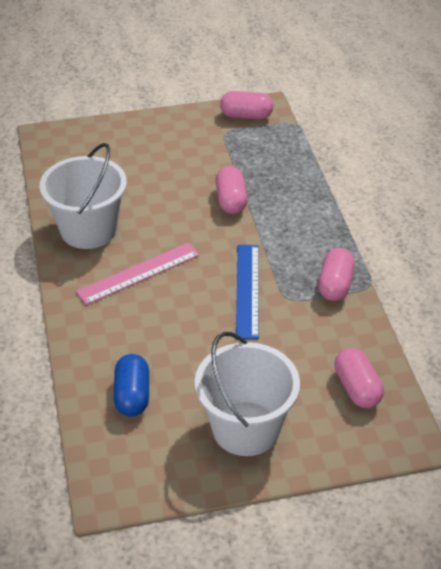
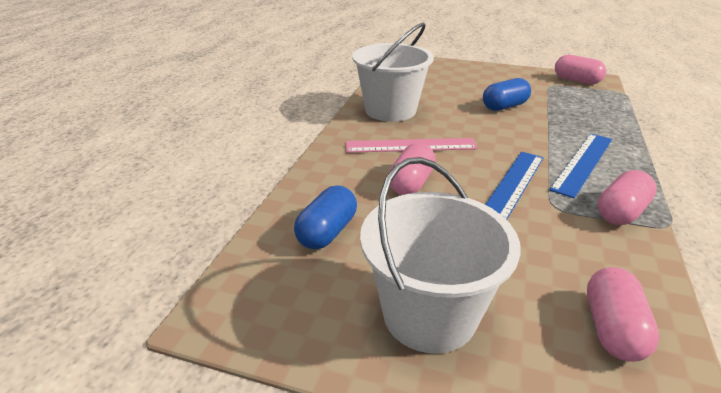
camera: 30 degrees right, 10 degrees down
pink capsule [215,166,248,214] -> pink capsule moved to [388,143,436,195]
none -> blue capsule [483,78,531,111]
none -> blue ruler [549,133,612,198]

